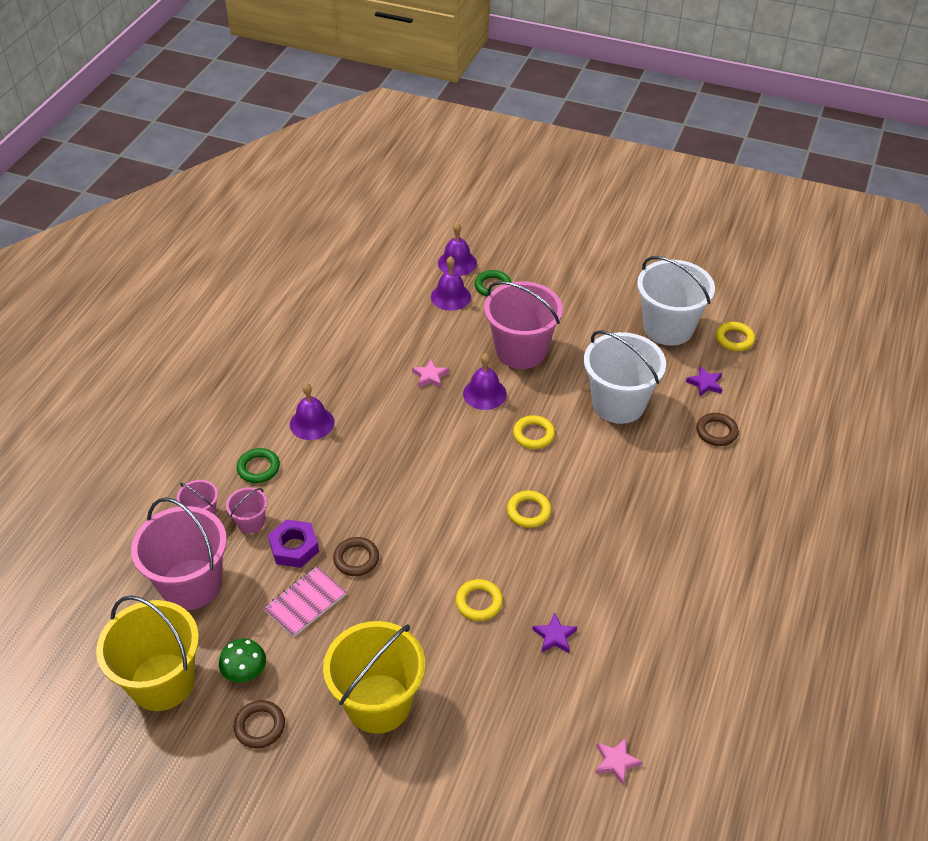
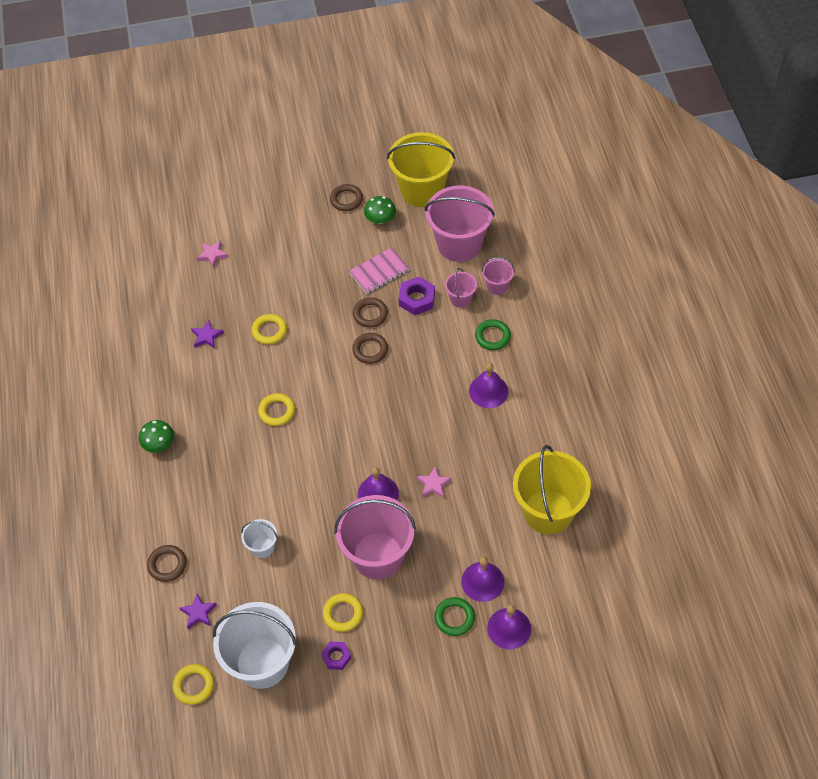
camera: 150 degrees right, 10 degrees up
pink notebook [264,566,346,637] -> pink notebook turned 45 degrees clockwise [349,247,410,294]
yellow bucket [323,621,425,734] -> yellow bucket moved to [513,445,591,534]
yellow ring [513,415,555,449] -> yellow ring moved to [323,593,363,632]
white bucket [584,330,666,424] -> white bucket [241,519,278,558], size x0.47
pink star [595,738,643,786] -> pink star moved to [197,240,229,268]
none -> green mushroom [139,420,174,453]
none -> purple nut [321,641,351,670]
none -> brown ring [352,333,388,364]

